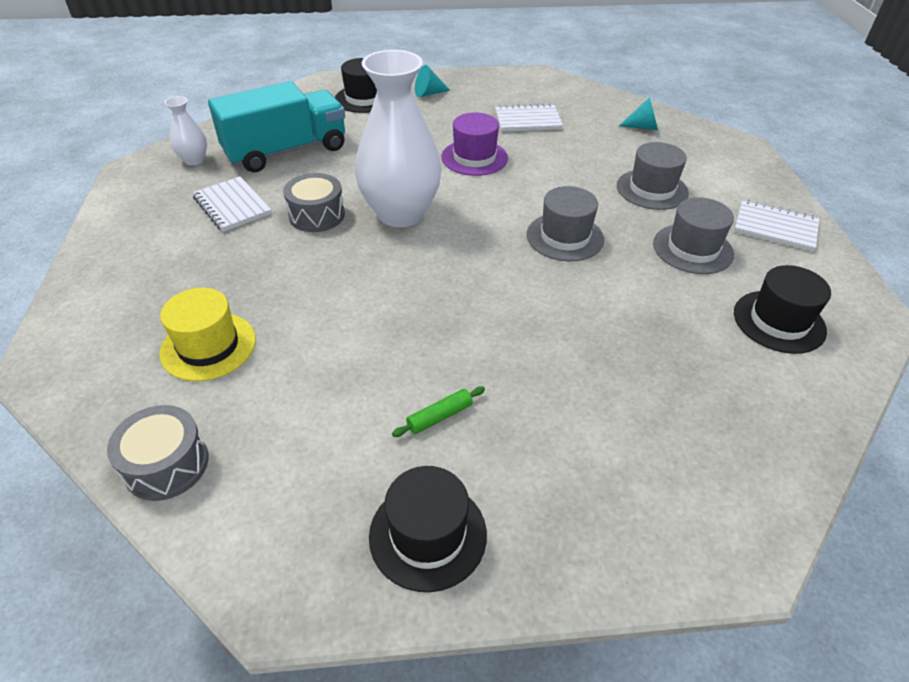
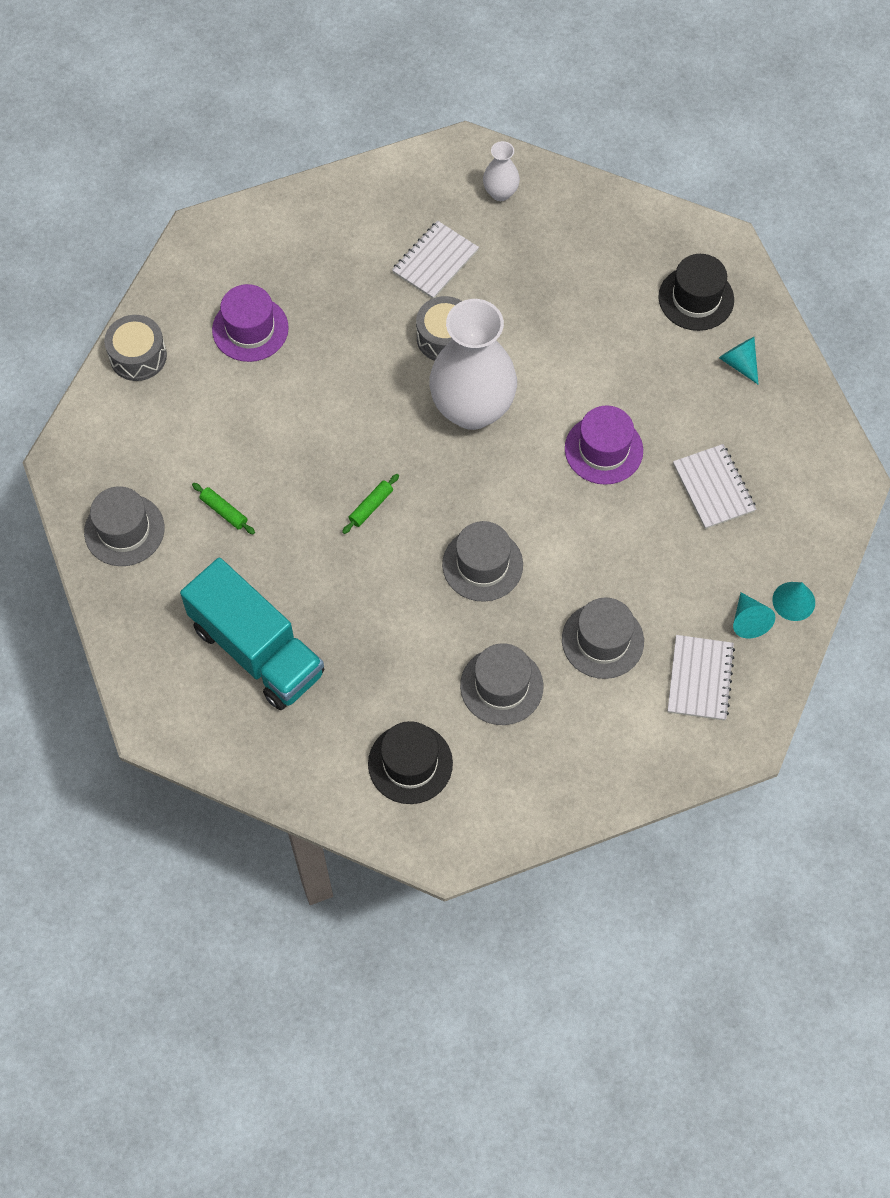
camera: 75 degrees right, 20 degrees up
yellow hat [159,288,256,381] -> purple hat [212,284,289,362]
turquoise truck [208,81,345,172] -> turquoise truck moved to [180,558,324,710]
black hat [369,466,487,592] -> grey hat [84,486,165,566]
white notebook [734,200,819,251] -> white notebook moved to [668,635,735,721]
none -> green rolling pin [342,474,399,534]
none -> turquoise cone [772,582,815,621]

